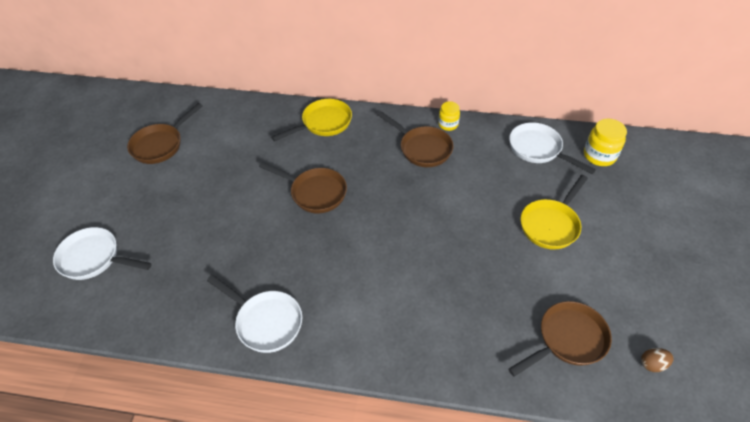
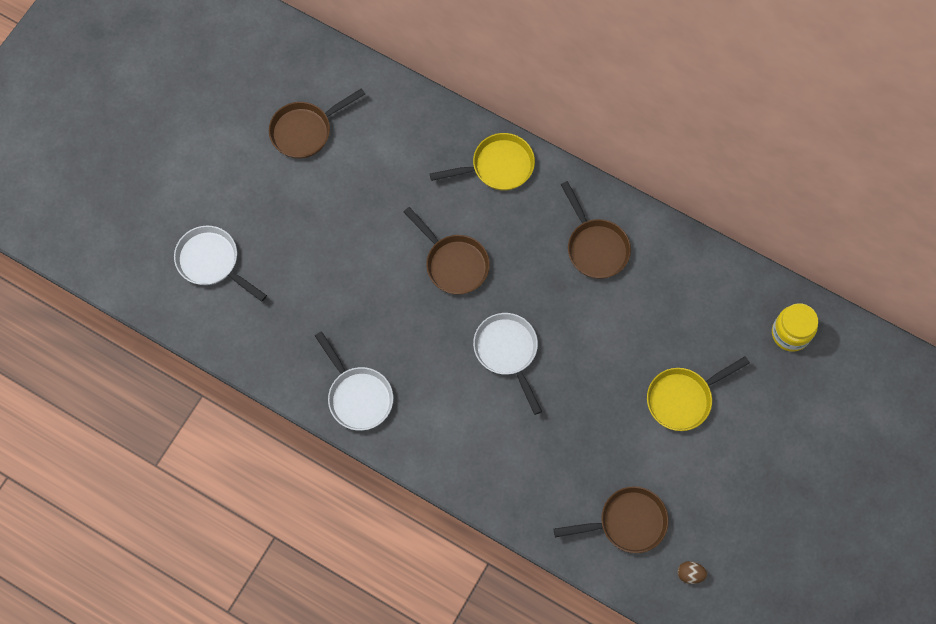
camera: 20 degrees right, 20 degrees up
yellow jar [438,101,460,131] -> none
white pan [509,122,596,174] -> white pan moved to [473,313,542,415]

